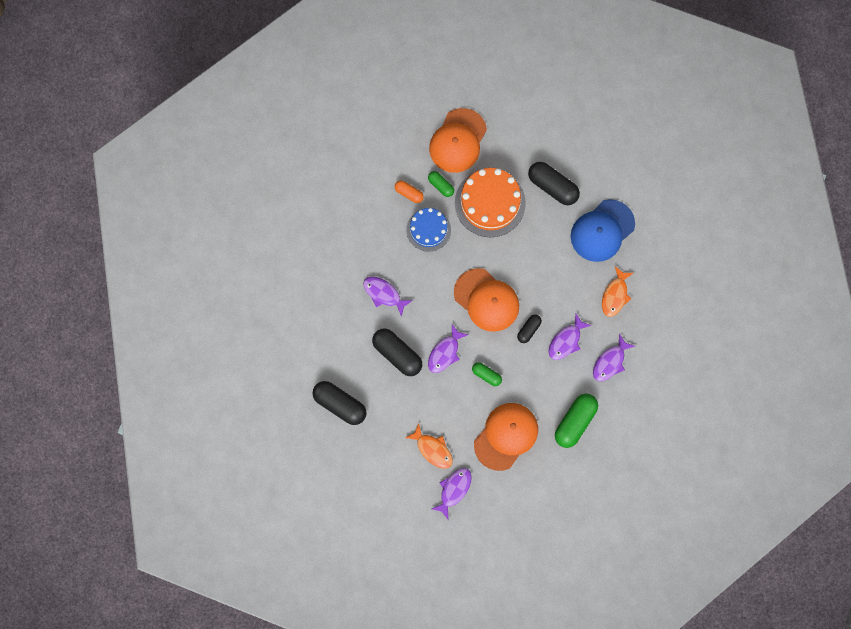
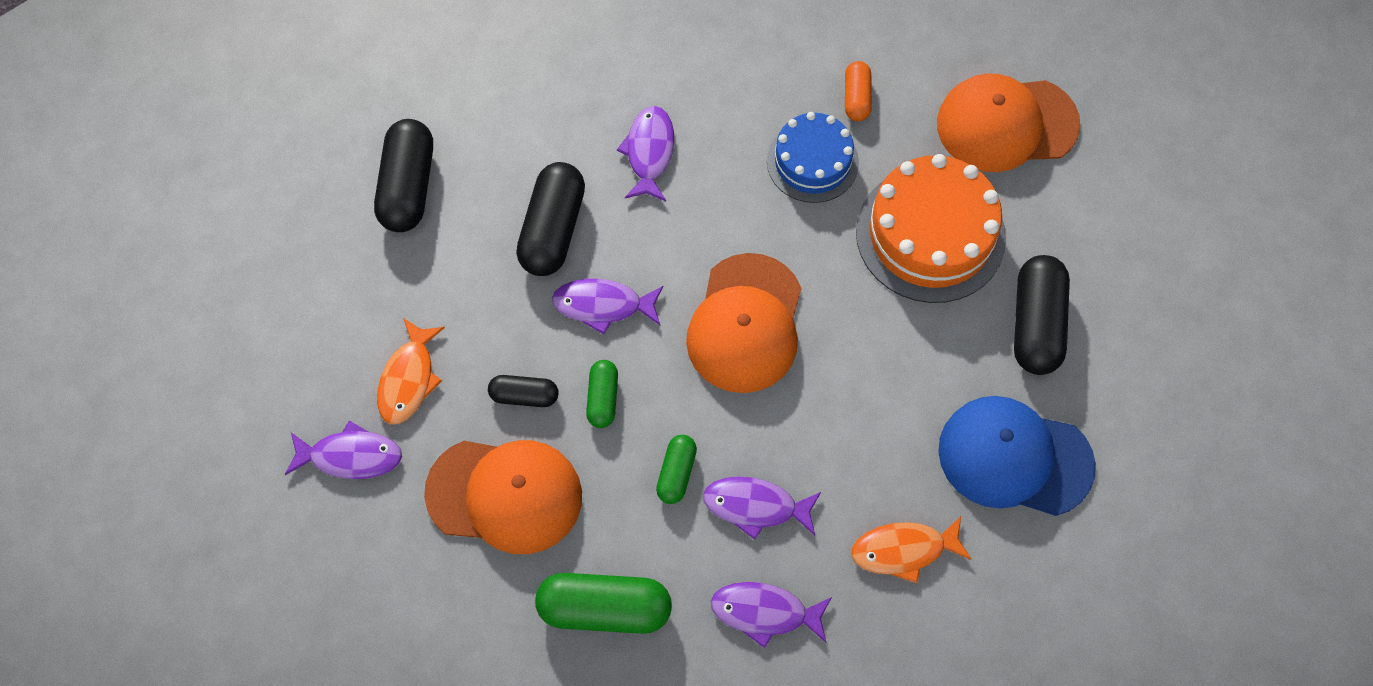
camera: 60 degrees right, 10 degrees down
green capsule [428,171,454,197] -> green capsule moved to [656,435,697,504]
black capsule [517,314,542,343] -> black capsule moved to [488,375,559,407]

